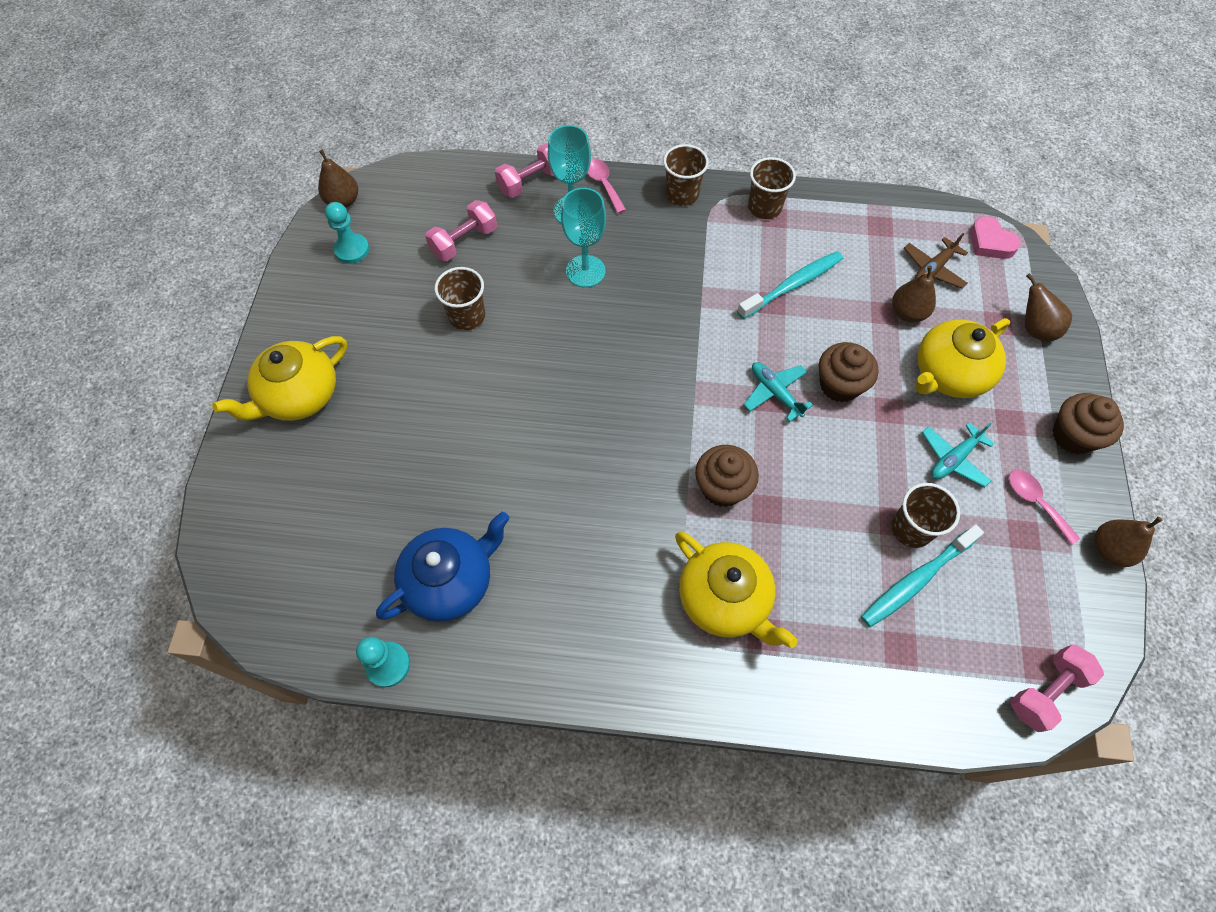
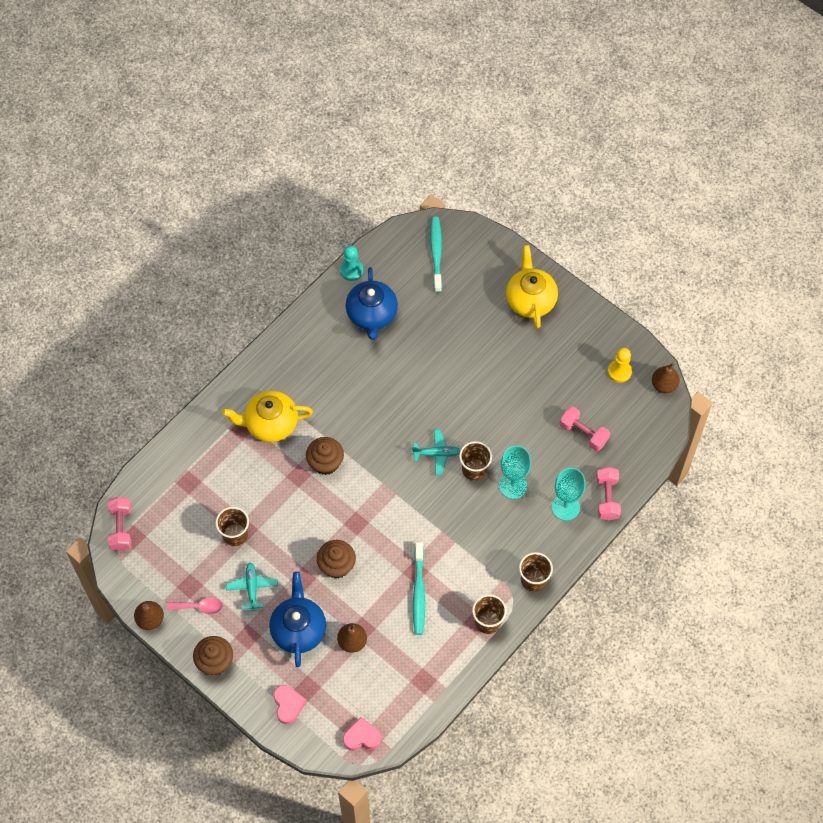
camera: 125 degrees right, 0 degrees up
turquoise pawn [325,202,369,264] -> yellow pawn [608,348,632,383]
pink dumbbell [425,200,497,261] -> pink dumbbell turned 45 degrees counterclockwise [560,407,610,451]
brown cup [435,267,485,330] -> brown cup moved to [459,441,492,481]
pink spoon [587,158,626,214] -> none
turquoise plane [744,362,813,422] -> turquoise plane moved to [412,429,460,475]
turquoise toothbrush [861,524,984,627] -> turquoise toothbrush moved to [430,217,442,293]
brown plane [904,233,968,288] -> none
yellow teapot [915,318,1010,398] -> blue teapot [269,572,326,667]
brown pear [1025,273,1072,342] -> pink heart [273,685,307,724]

